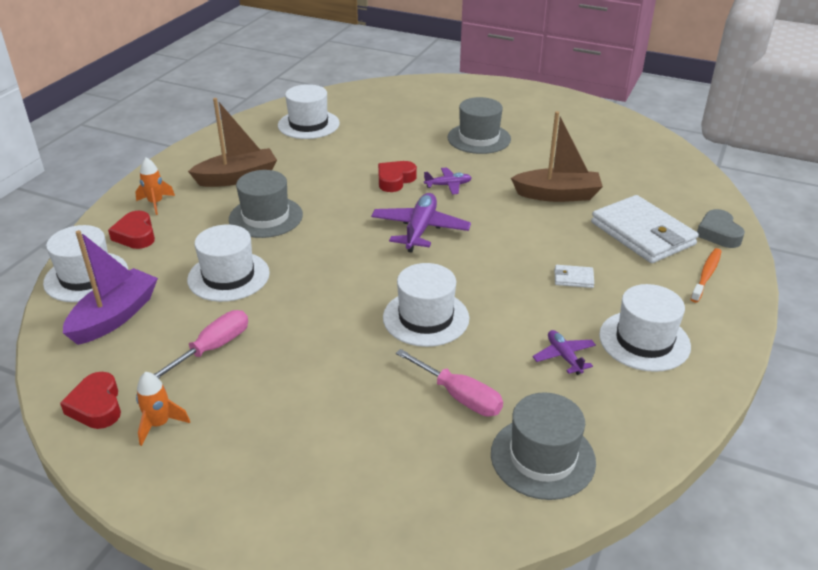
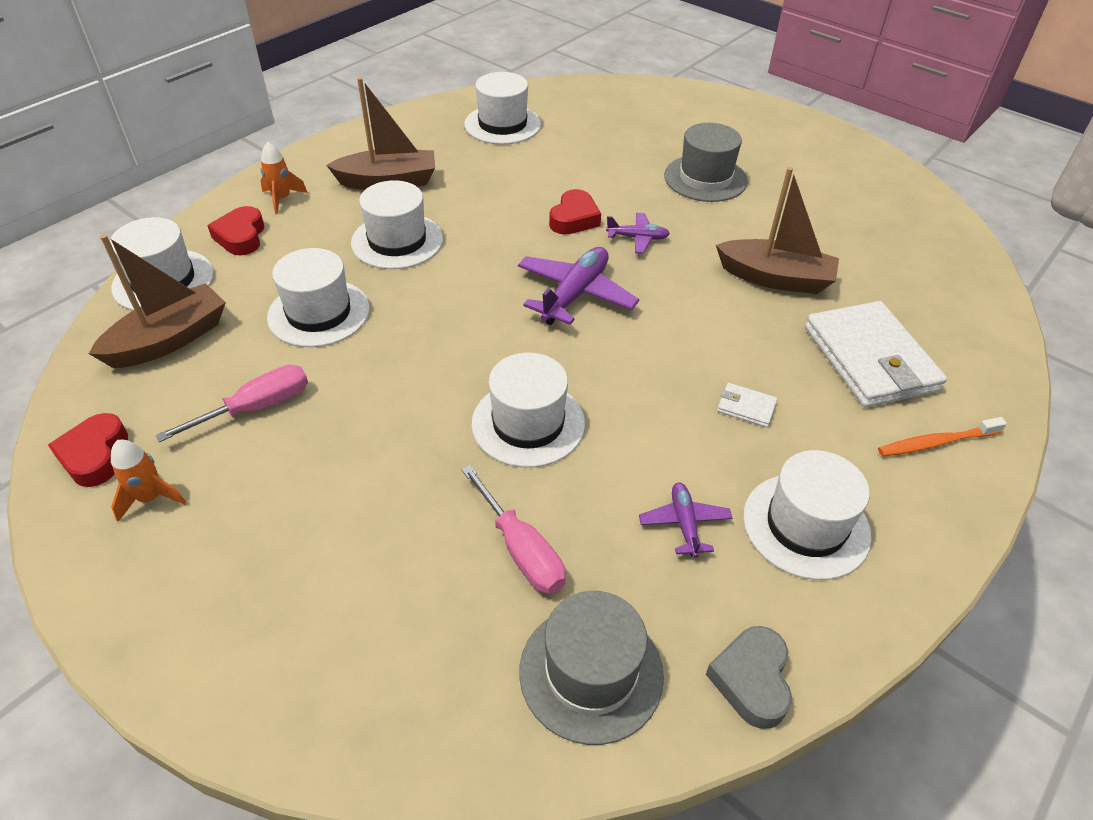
camera: 15 degrees right, 10 degrees up
purple boat [63,230,158,345] -> brown boat [89,234,226,368]
grey hat [229,170,303,238] -> white hat [351,180,443,269]
red heart [378,161,417,192] -> red heart turned 150 degrees clockwise [549,189,601,235]
orange toothbrush [691,248,722,303] -> orange toothbrush turned 150 degrees counterclockwise [878,417,1007,457]
grey heart [697,209,745,248] -> grey heart moved to [706,626,792,729]

